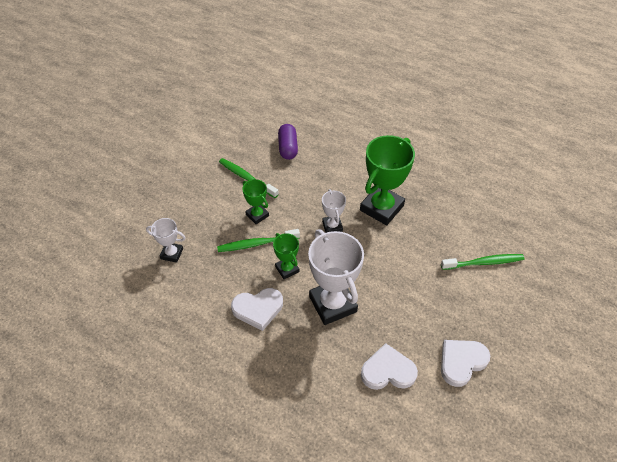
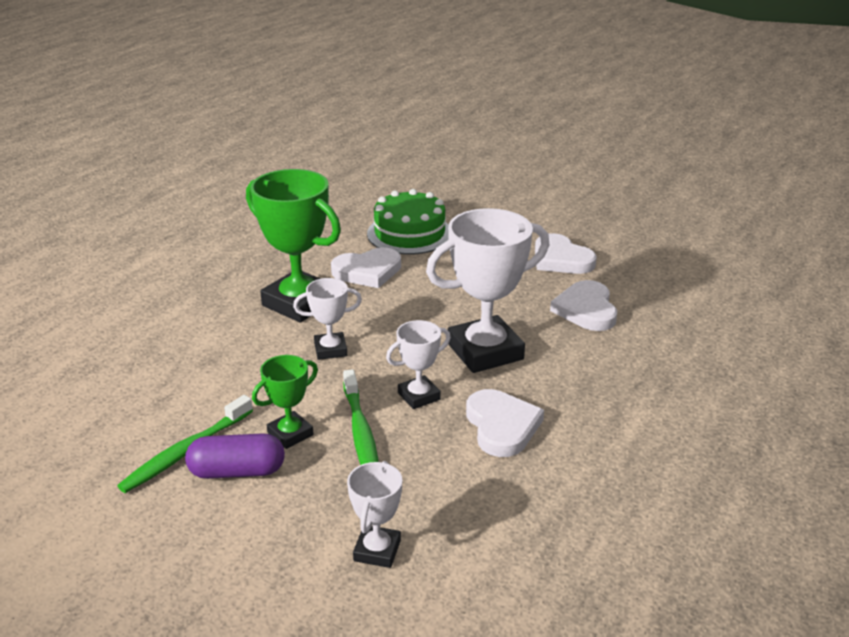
camera: 90 degrees left, 20 degrees down
green trophy [273,233,299,279] -> white trophy [386,320,451,409]
purple capsule [278,124,298,160] -> purple capsule moved to [185,433,285,479]
green toothbrush [441,254,524,270] -> green cake [367,189,449,255]
none -> white heart [331,247,401,288]

